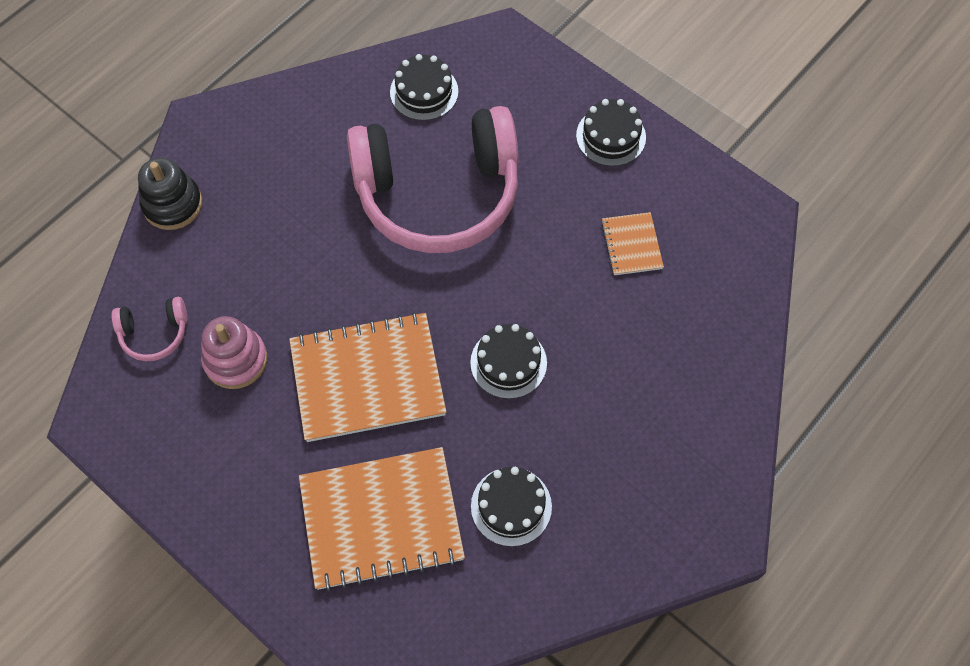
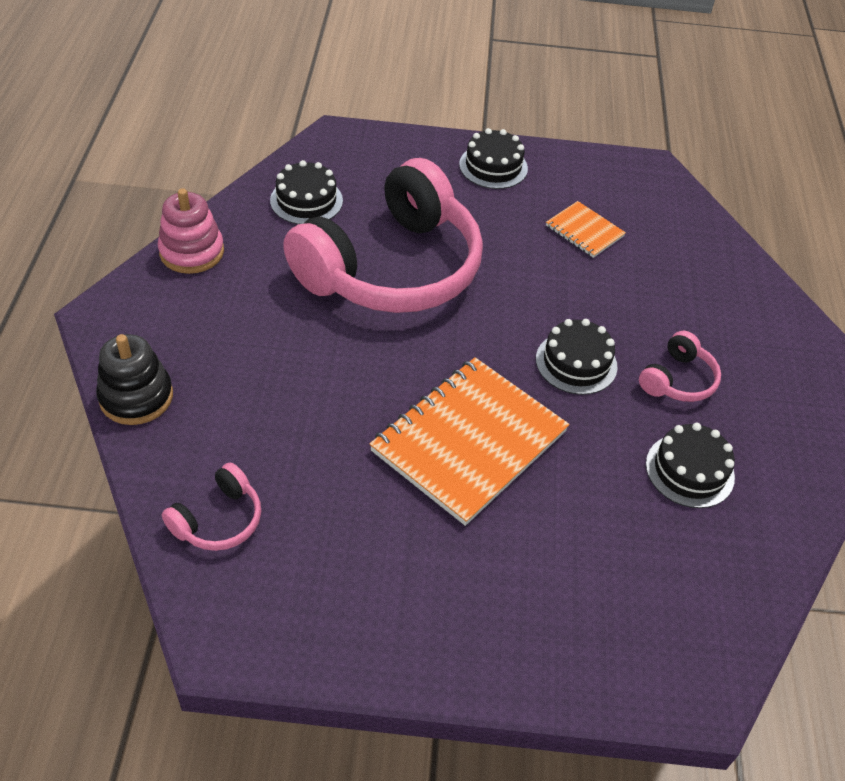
camera: 40 degrees left, 15 degrees down
pink stacking toy [201,316,267,389] -> pink stacking toy moved to [158,188,224,274]
orange notebook [299,447,465,591] -> none
none -> pink headphones [639,331,721,402]

